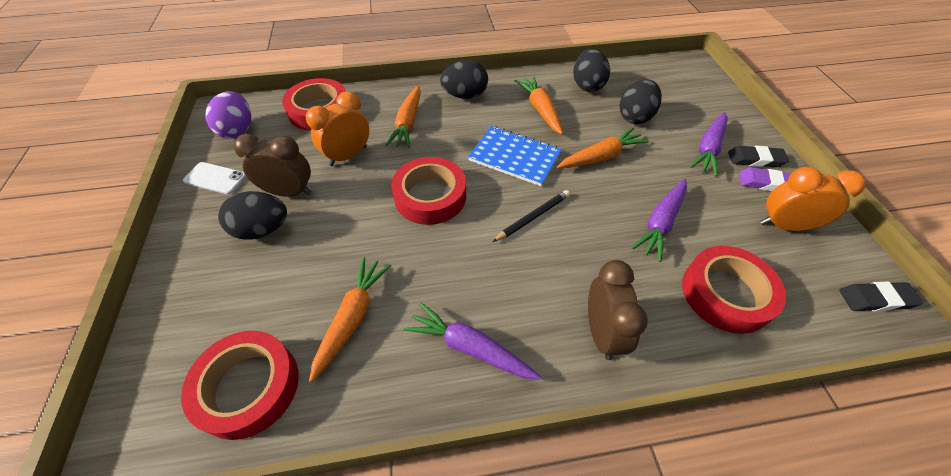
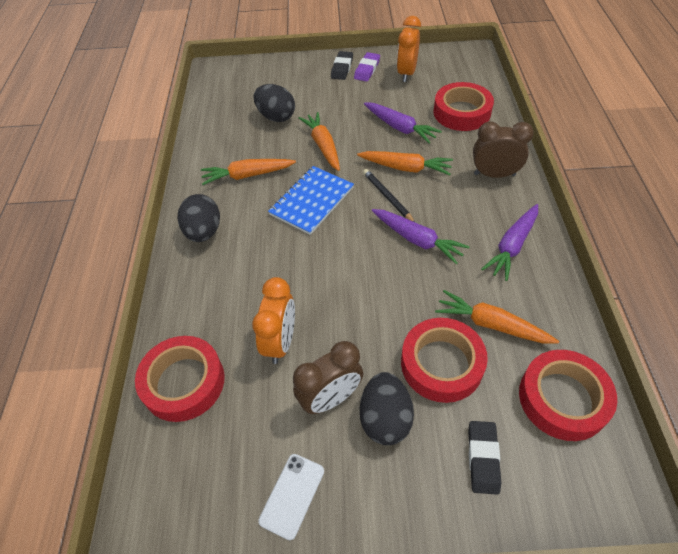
camera: 80 degrees left, 0 degrees up
purple egg [205,91,251,139] -> none
brown clock [234,134,312,197] -> brown clock turned 135 degrees counterclockwise [293,341,363,414]
orange clock [306,91,369,166] -> orange clock turned 135 degrees counterclockwise [252,277,295,364]
orange carrot [386,85,421,148] -> orange carrot moved to [357,151,453,175]
red tape [391,157,466,225] -> red tape moved to [401,318,488,403]
black egg [573,49,610,92] -> none
purple carrot [690,112,728,176] -> purple carrot moved to [372,209,469,265]
black eraser [839,282,923,311] -> black eraser moved to [468,421,501,495]

